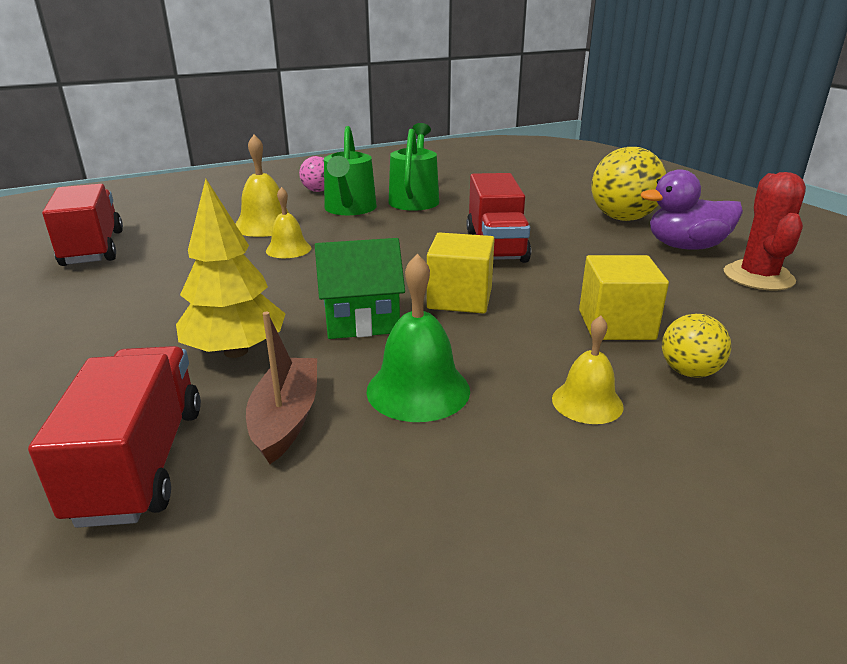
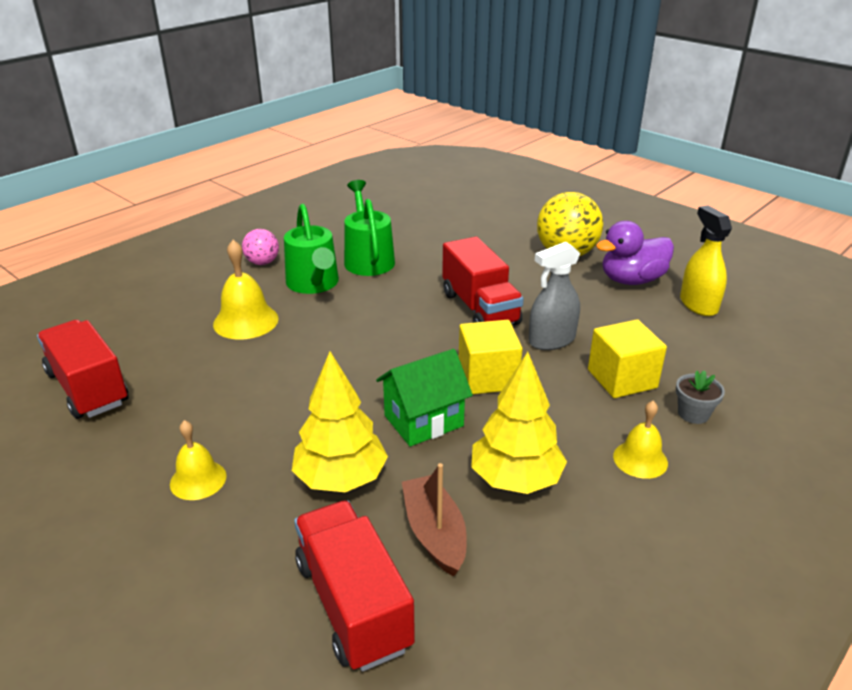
camera: 20 degrees left, 5 degrees up
yellow bell [266,187,311,258] -> yellow bell moved to [170,420,226,500]
green bell [367,254,470,422] -> yellow tree [471,352,567,494]
yellow ball [662,314,731,378] -> grey flower pot [676,370,725,424]
red cactus [724,172,806,290] -> yellow spray bottle [680,206,732,316]
none -> grey spray bottle [529,242,580,350]

